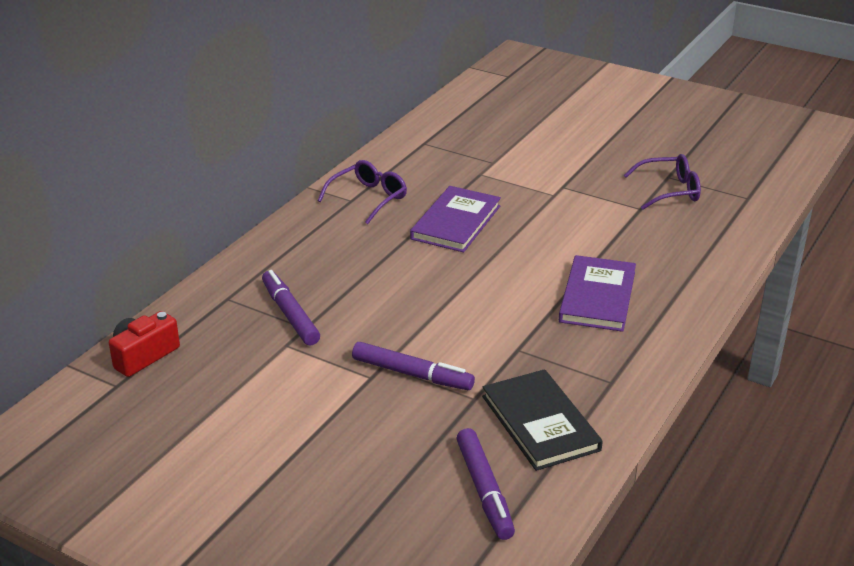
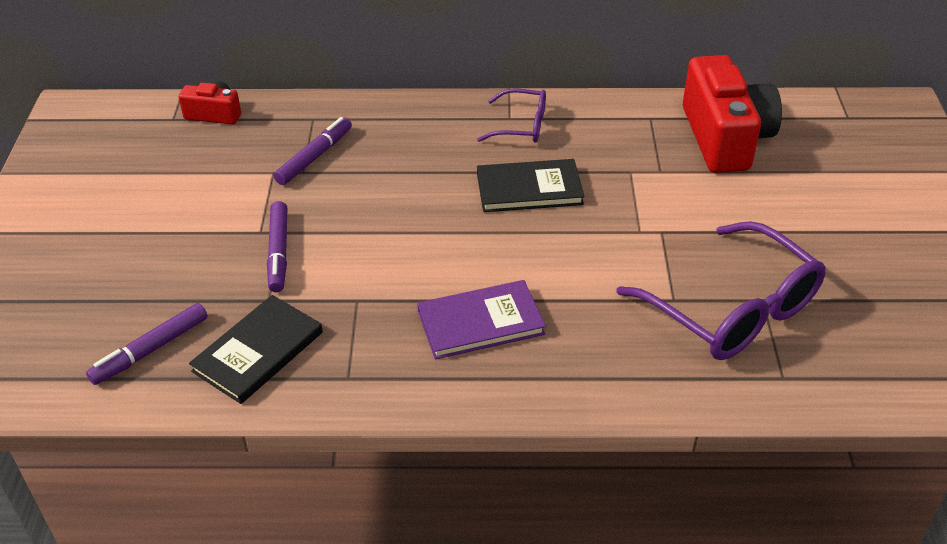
camera: 60 degrees right, 10 degrees up
purple book [410,186,501,252] -> black book [477,159,585,212]
purple glasses [624,154,701,210] -> purple glasses [616,221,826,360], size x1.88
none -> red camera [683,55,782,173]

